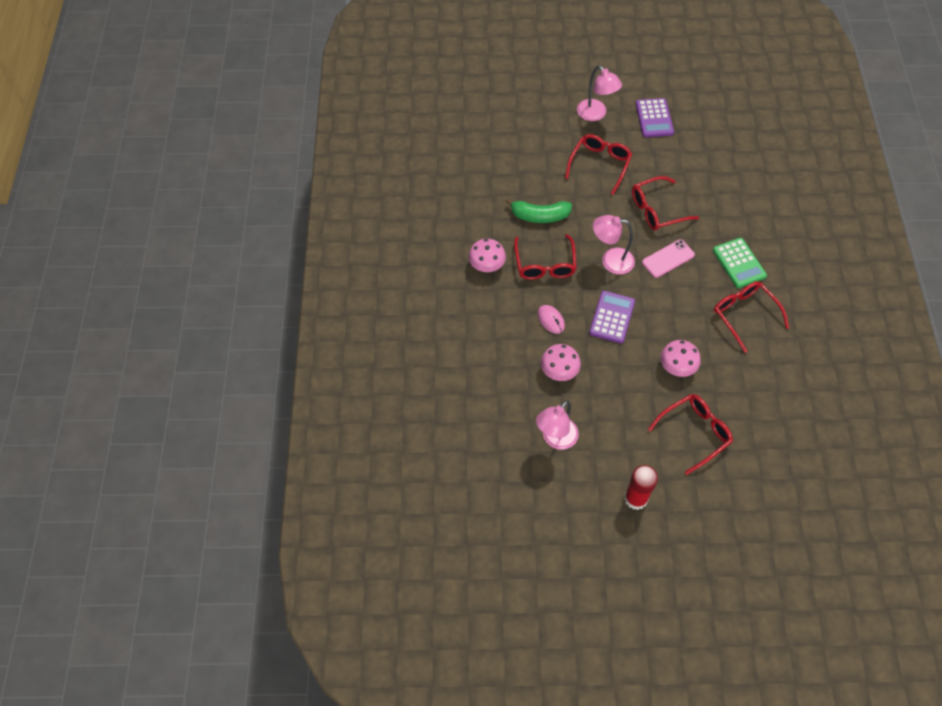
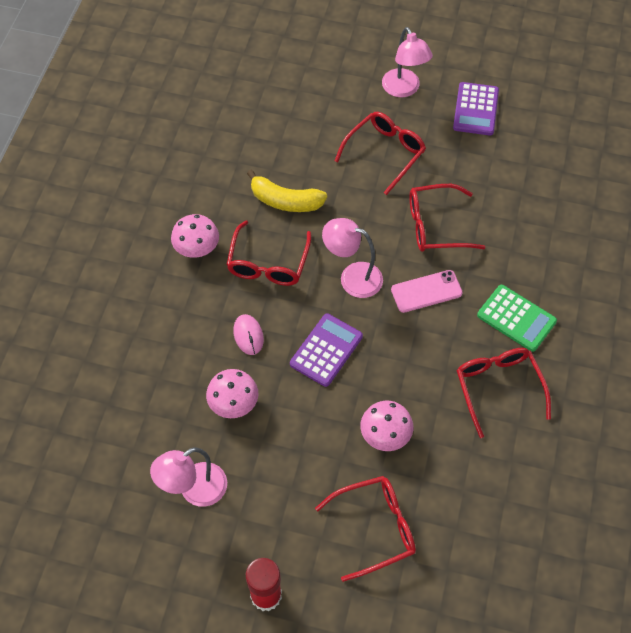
camera: 15 degrees right, 0 degrees up
green banana [505,198,572,223] -> yellow banana [247,170,327,212]
green calculator [713,238,767,288] -> green calculator turned 45 degrees counterclockwise [477,285,557,352]

